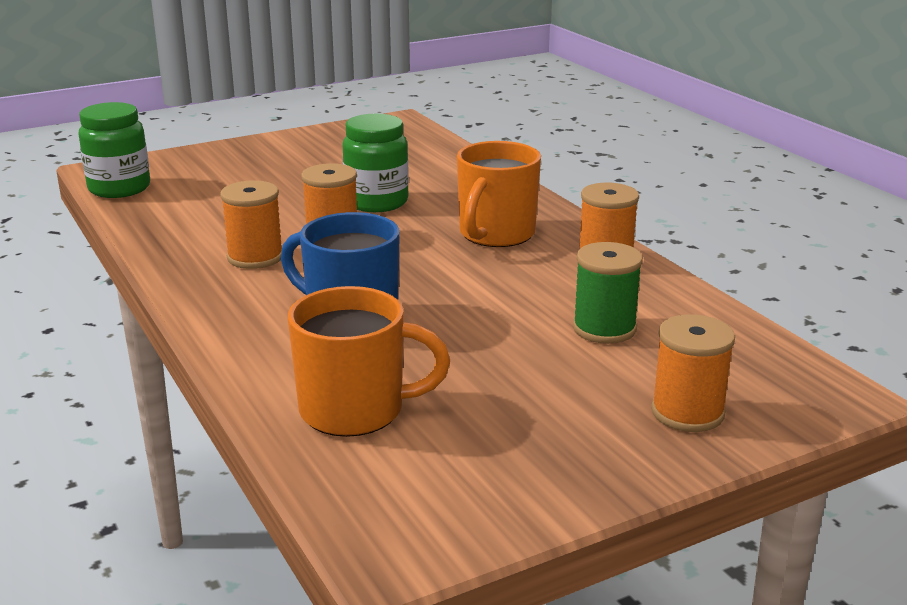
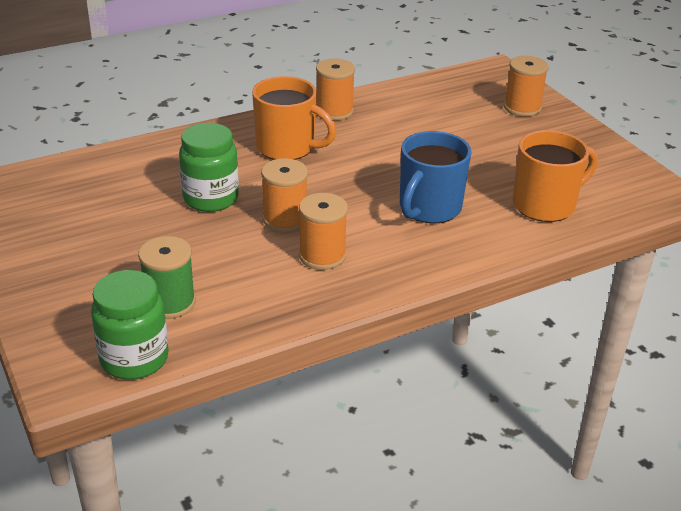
camera: 90 degrees left, 10 degrees up
orange mug [288,286,450,437] -> orange mug turned 60 degrees clockwise [513,130,598,222]
green spool [573,242,643,344] -> green spool moved to [138,236,196,319]

